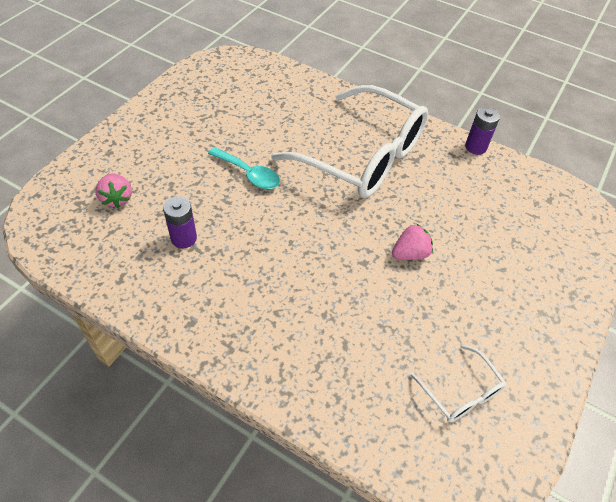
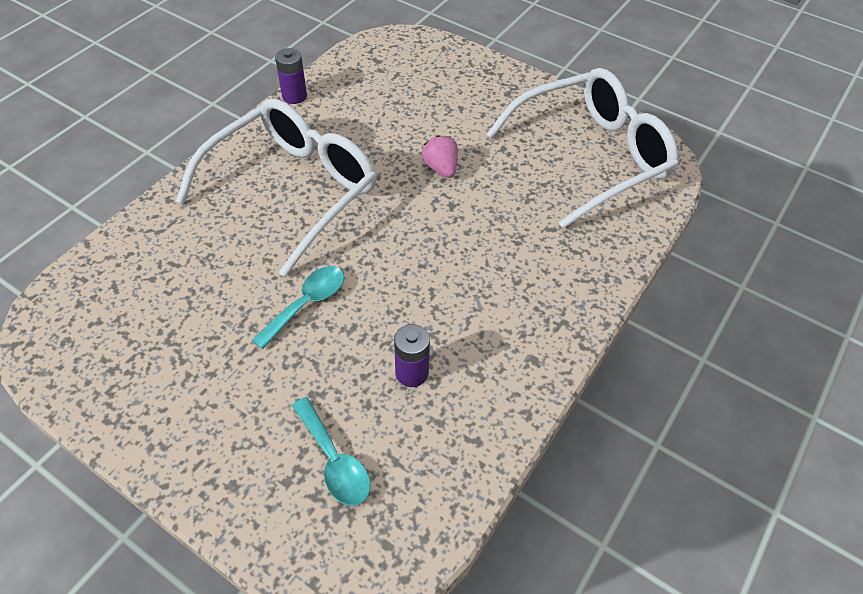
camera: 85 degrees left, 0 degrees up
pink strawberry [95,174,132,208] -> turquoise spoon [292,397,371,506]
white glasses [410,345,506,422] -> white glasses [486,68,678,228], size x2.34

